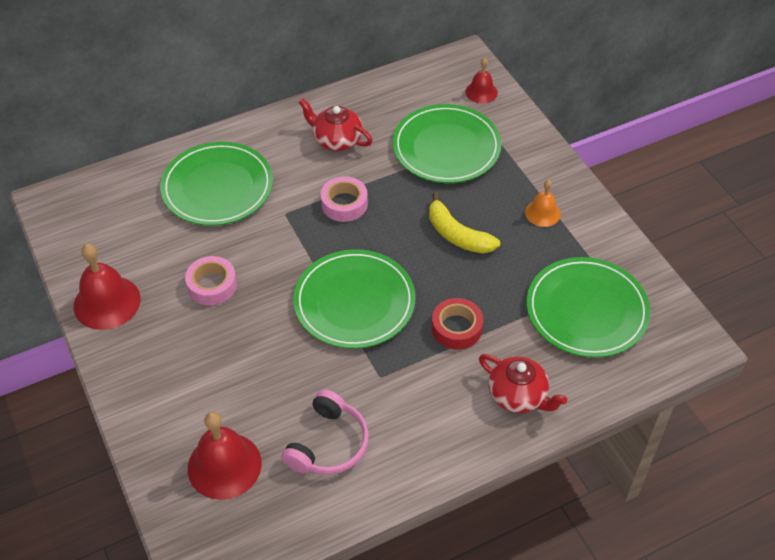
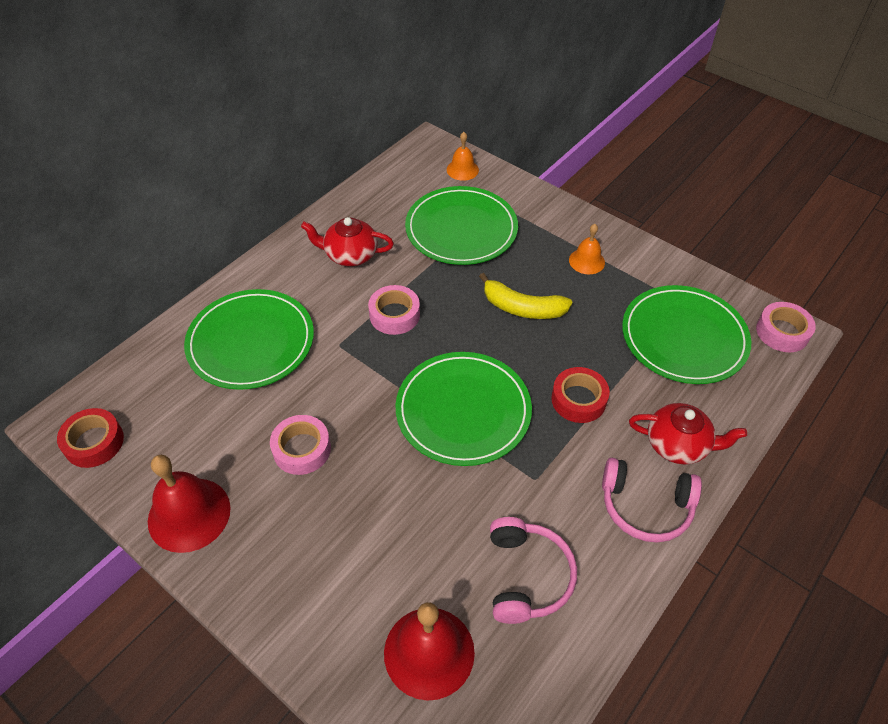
camera: 25 degrees left, 0 degrees up
red bell [465,58,498,103] -> orange bell [447,132,479,181]
none -> red tape [57,408,124,468]
none -> pink headphones [602,458,702,543]
none -> pink tape [756,302,816,352]

